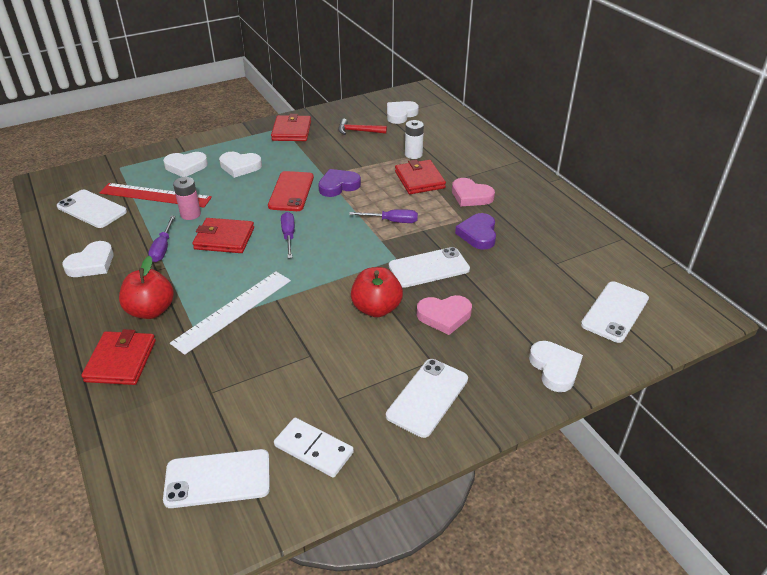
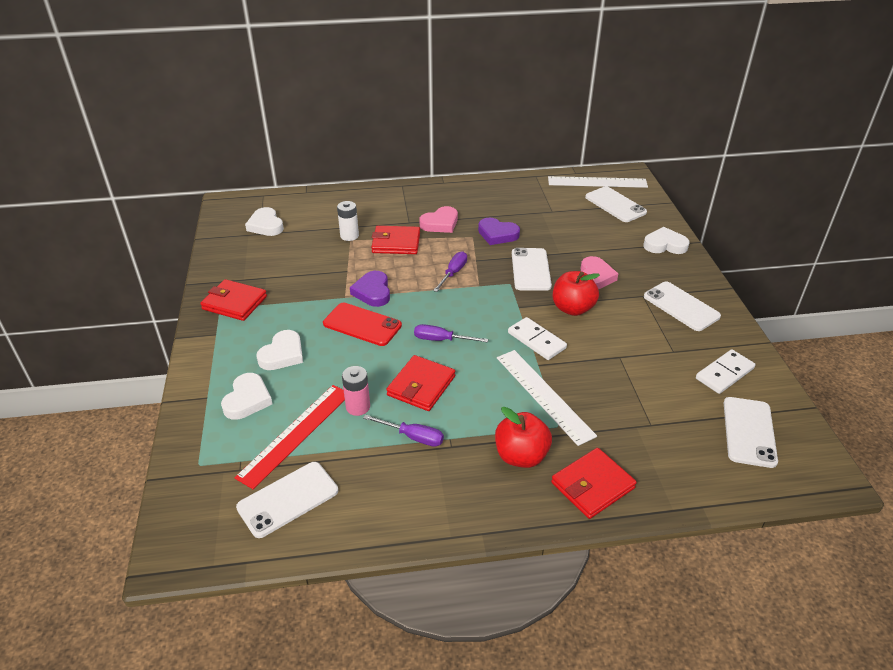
camera: 70 degrees left, 0 degrees up
white heart [62,241,114,277] -> none
red wallet [81,329,156,385] -> red wallet turned 60 degrees counterclockwise [551,448,637,519]
red hammer [338,119,387,135] -> none
none -> white domino [508,317,567,360]
none -> white ruler [548,176,648,188]

